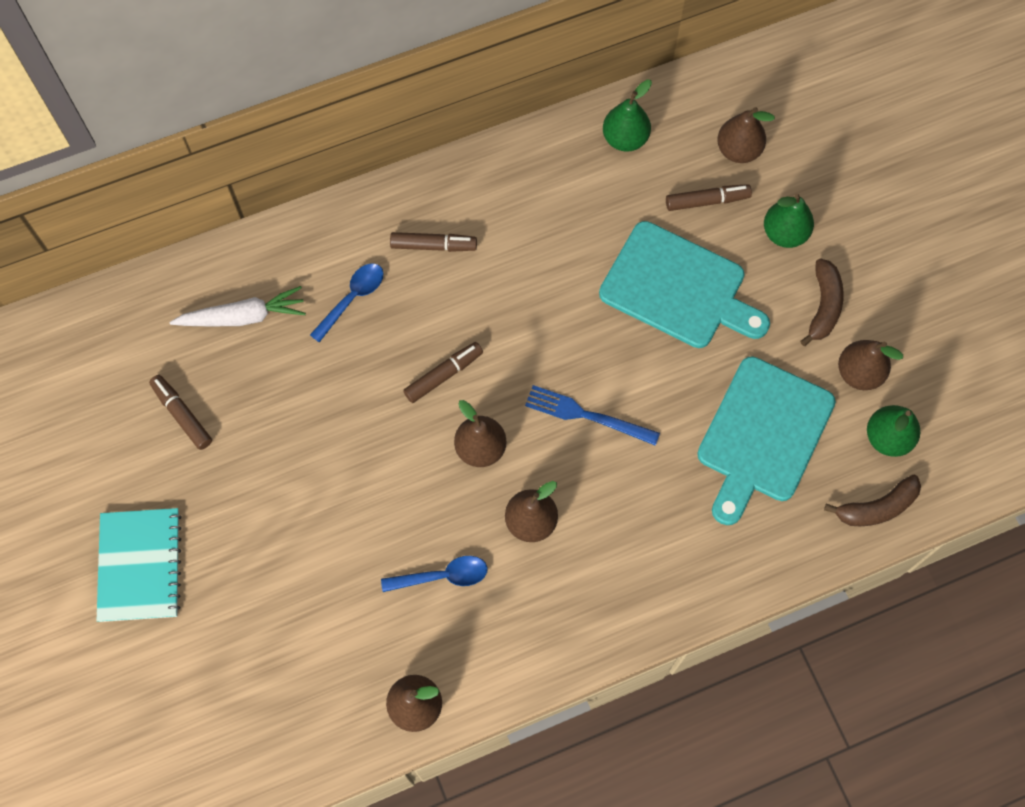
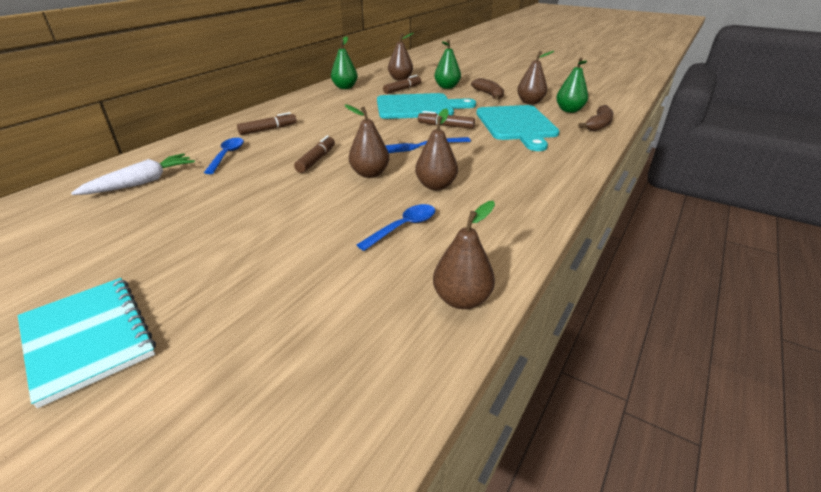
camera: 35 degrees left, 35 degrees down
brown marker [149,375,212,450] -> brown marker moved to [418,111,475,129]

